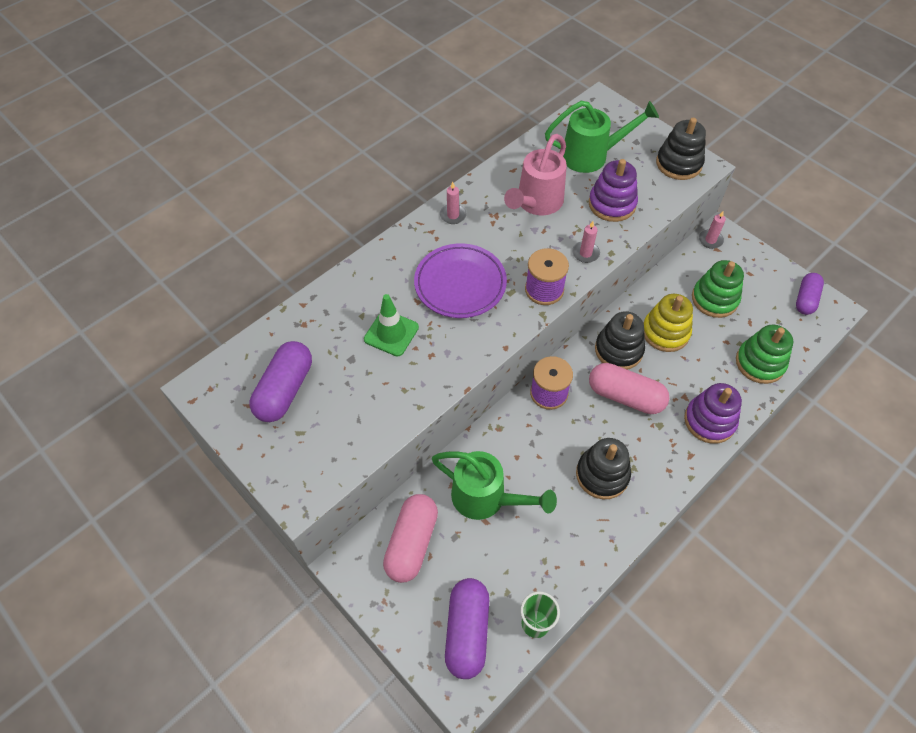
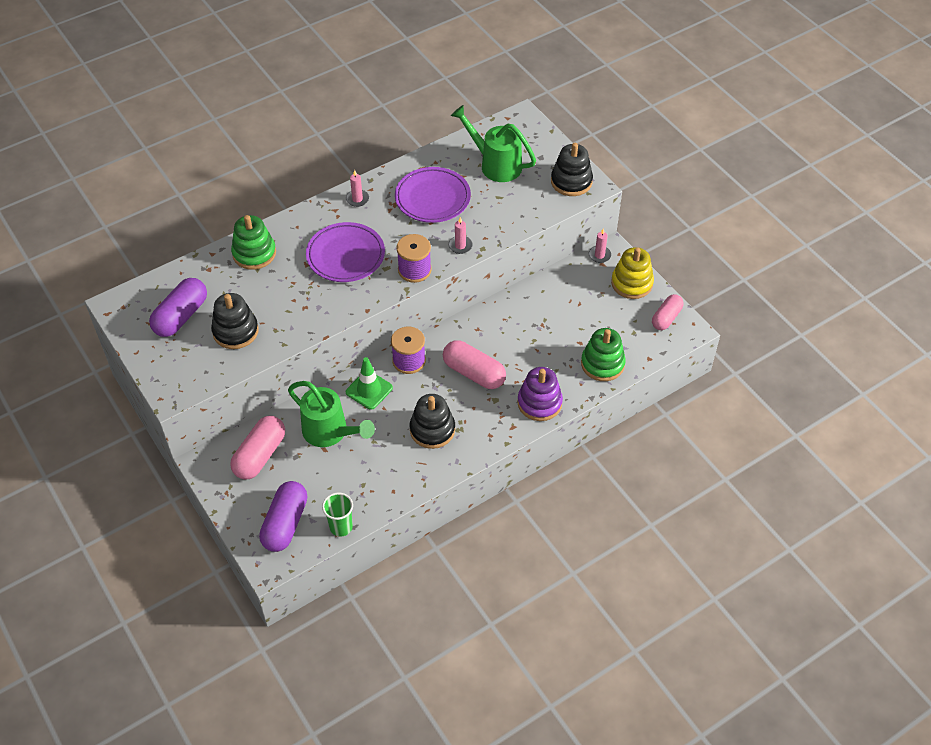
camera: 10 degrees right, 5 degrees down
green traffic cone [364,294,419,356] -> green traffic cone moved to [346,357,393,410]
pink watering can [504,134,567,215] -> purple plate [395,167,471,223]
green watering can [545,101,659,173] -> green watering can turned 150 degrees counterclockwise [451,105,536,182]
purple stacking toy [589,159,638,222] -> none
black stacking toy [595,311,645,370] -> black stacking toy moved to [211,293,259,349]
yellow stacking toy [644,294,693,352] -> yellow stacking toy moved to [611,247,654,299]
green stacking toy [692,260,744,318] -> green stacking toy moved to [231,215,276,270]
purple capsule [796,273,824,315] -> pink capsule [652,294,684,330]

